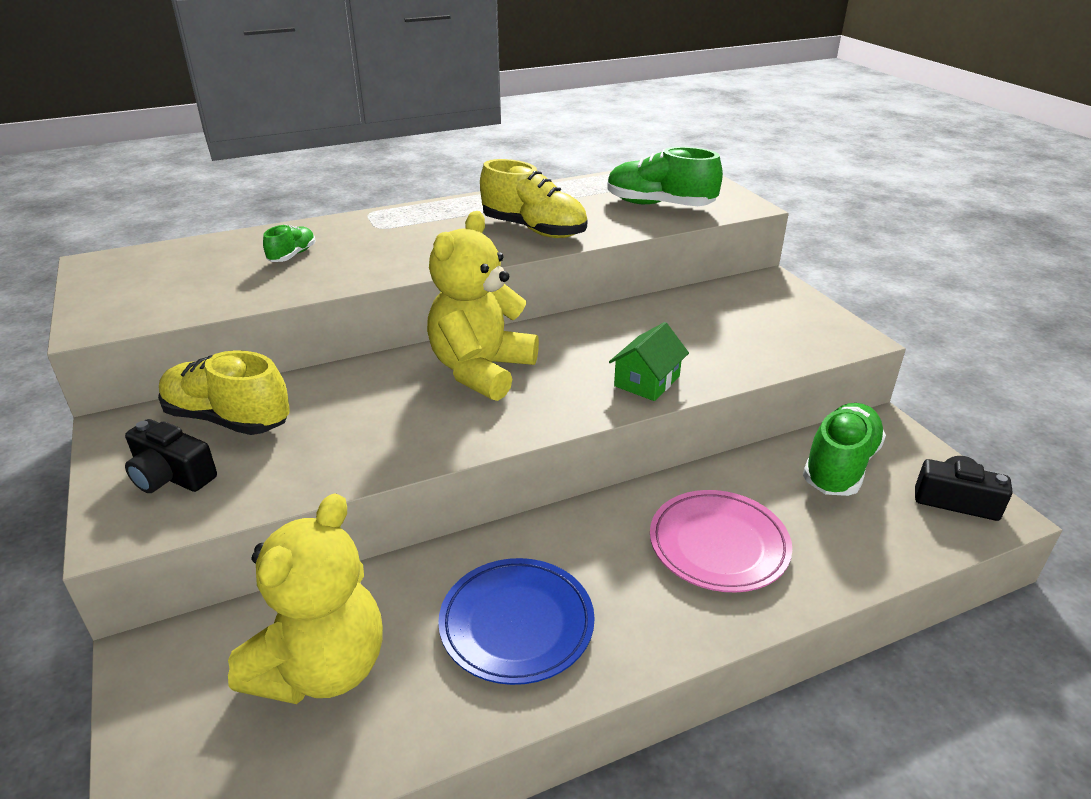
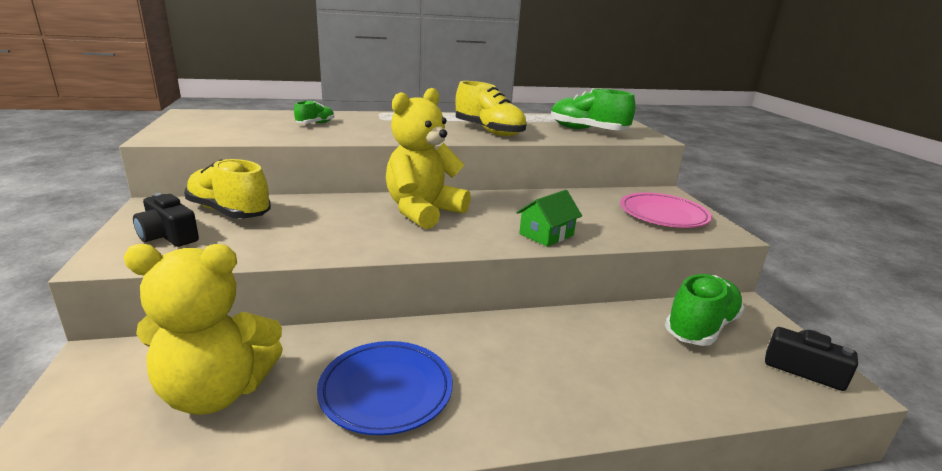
camera: 10 degrees right, 10 degrees down
yellow teddy bear [228,493,383,704] -> yellow teddy bear turned 45 degrees clockwise [123,244,283,415]
pink plate [650,490,792,592] -> pink plate moved to [620,192,712,228]

